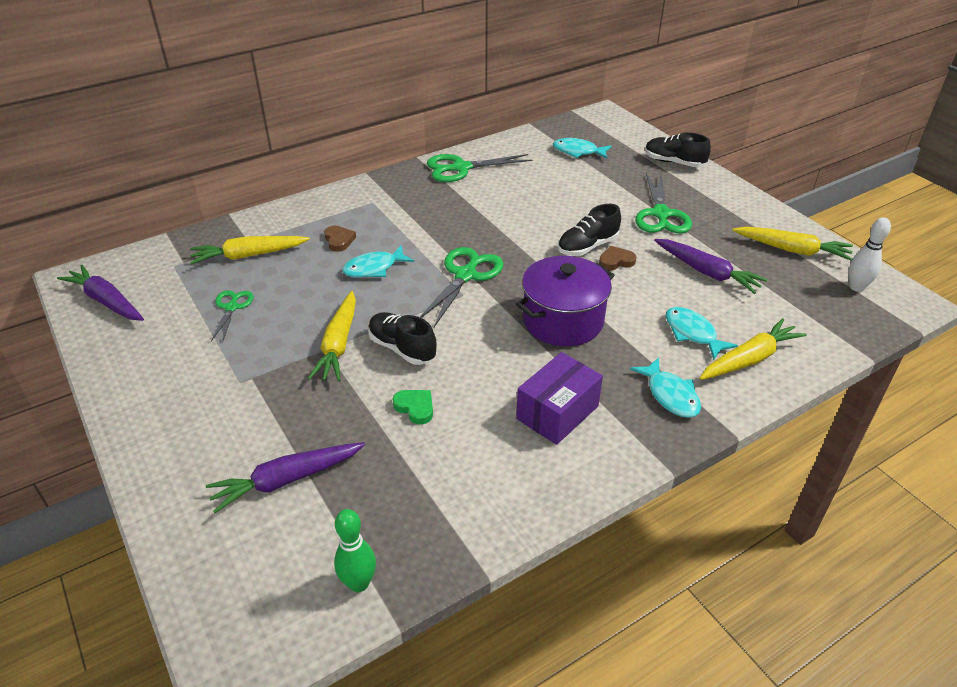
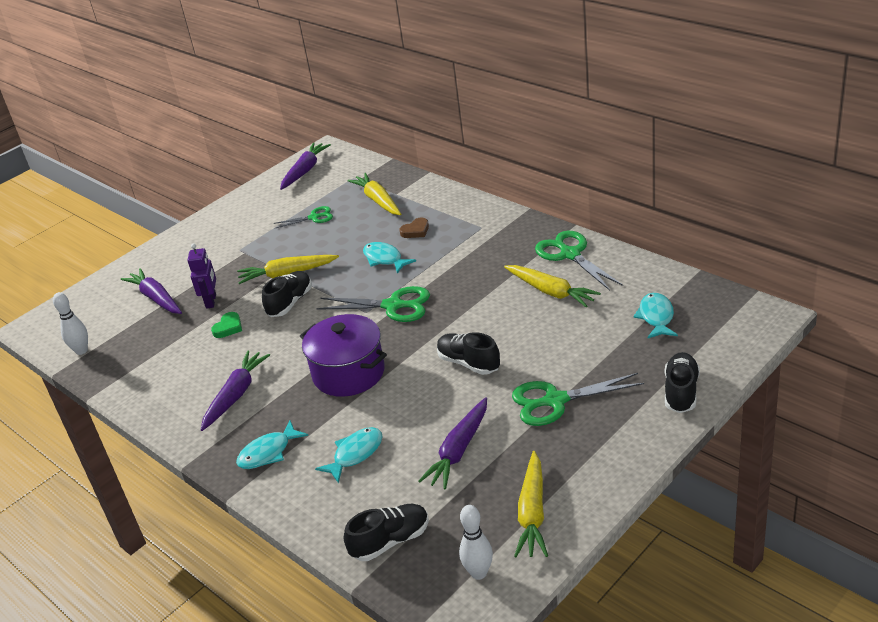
camera: 80 degrees right, 5 degrees down
green bowling pin [334,509,376,592] -> white bowling pin [53,292,88,355]
purple box [516,352,603,445] -> purple carrot [201,351,270,431]
brown heart [599,246,636,270] -> none
yellow carrot [699,318,807,380] -> yellow carrot moved to [504,265,601,308]
none -> purple robot [187,243,216,309]
none -> black shoe [344,504,429,561]

